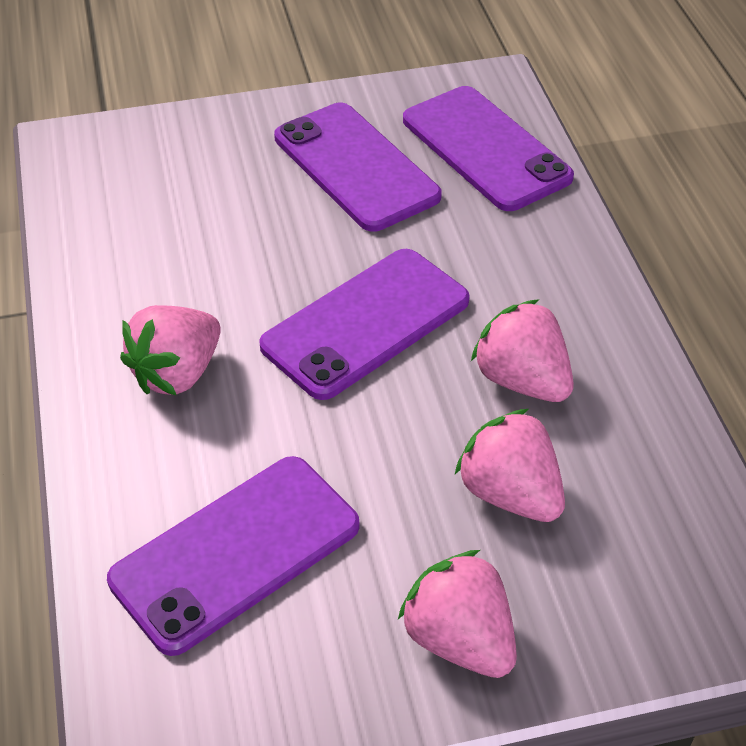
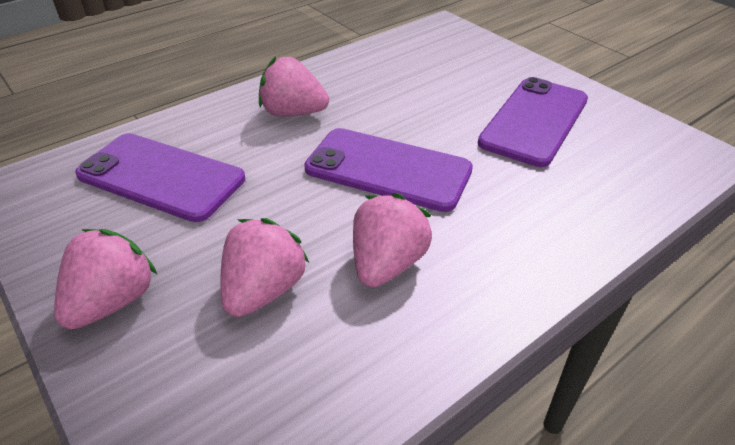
camera: 65 degrees right, 5 degrees down
purple phone [403,86,574,211] -> none

